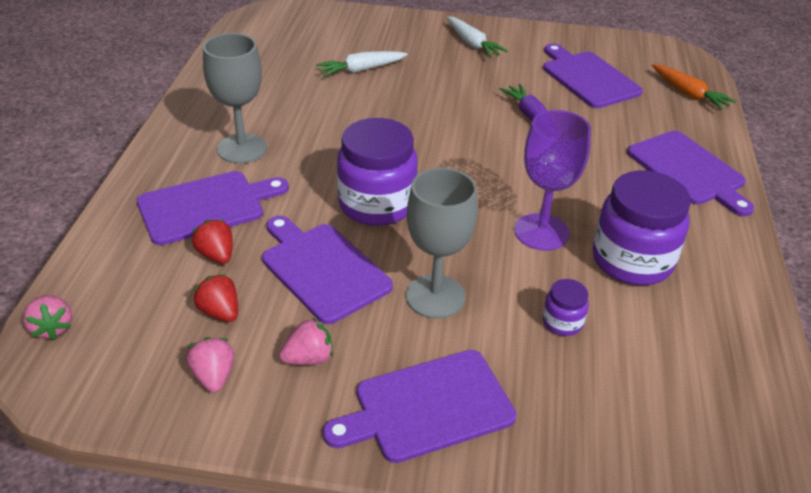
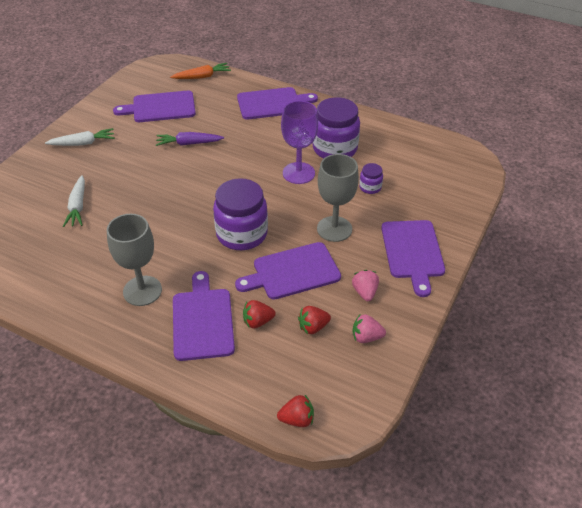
camera: 70 degrees left, 5 degrees up
pink strawberry [23,295,72,340] -> red strawberry [277,395,314,427]

